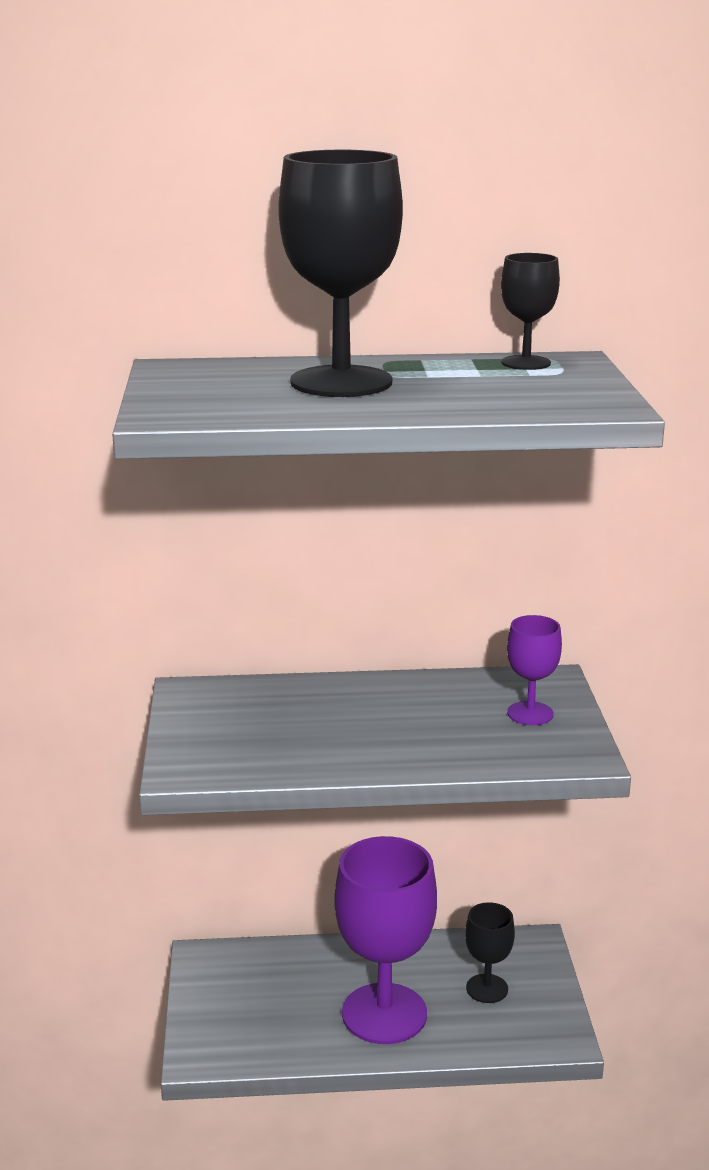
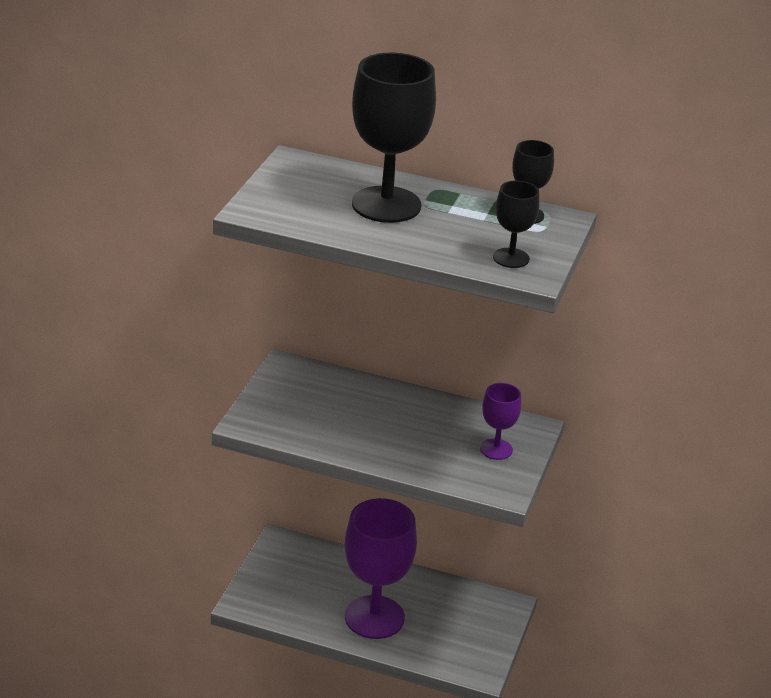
camera: 20 degrees right, 10 degrees up
black goblet [465,902,515,1003] -> black goblet moved to [493,180,540,268]

